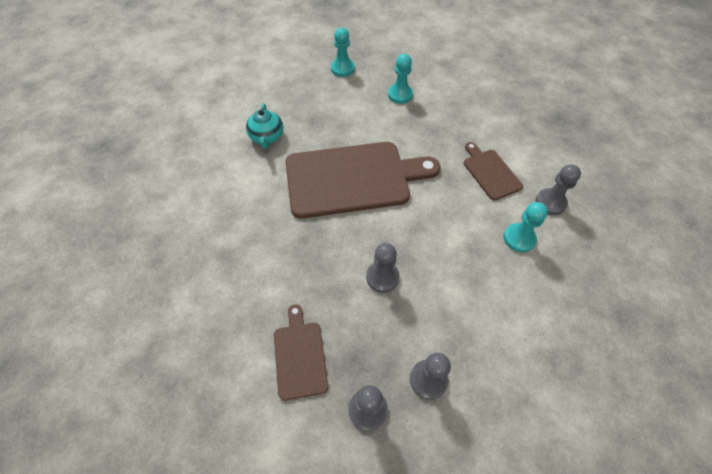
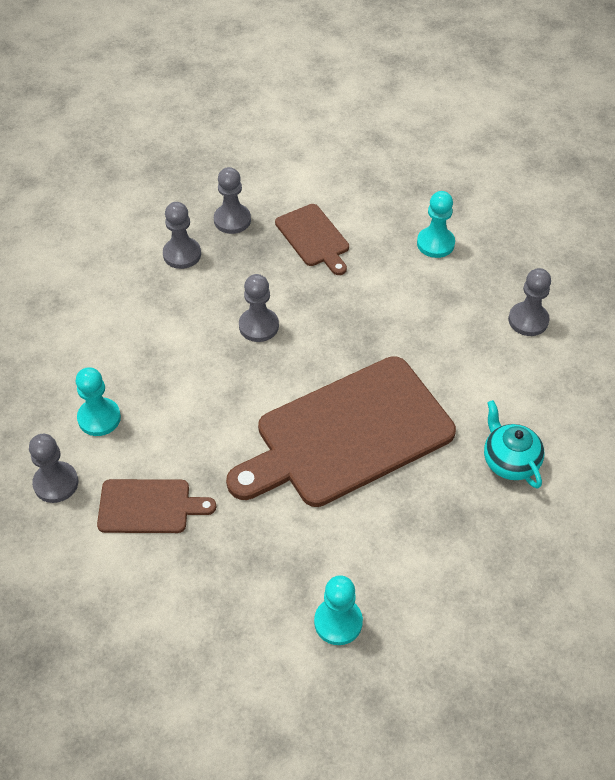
camera: 160 degrees right, 5 degrees down
turquoise pawn [331,28,355,77] -> turquoise pawn moved to [417,191,455,258]
brown cutting board [464,142,523,200] -> brown cutting board turned 45 degrees counterclockwise [97,479,216,533]
none -> grey pawn [508,268,551,336]

